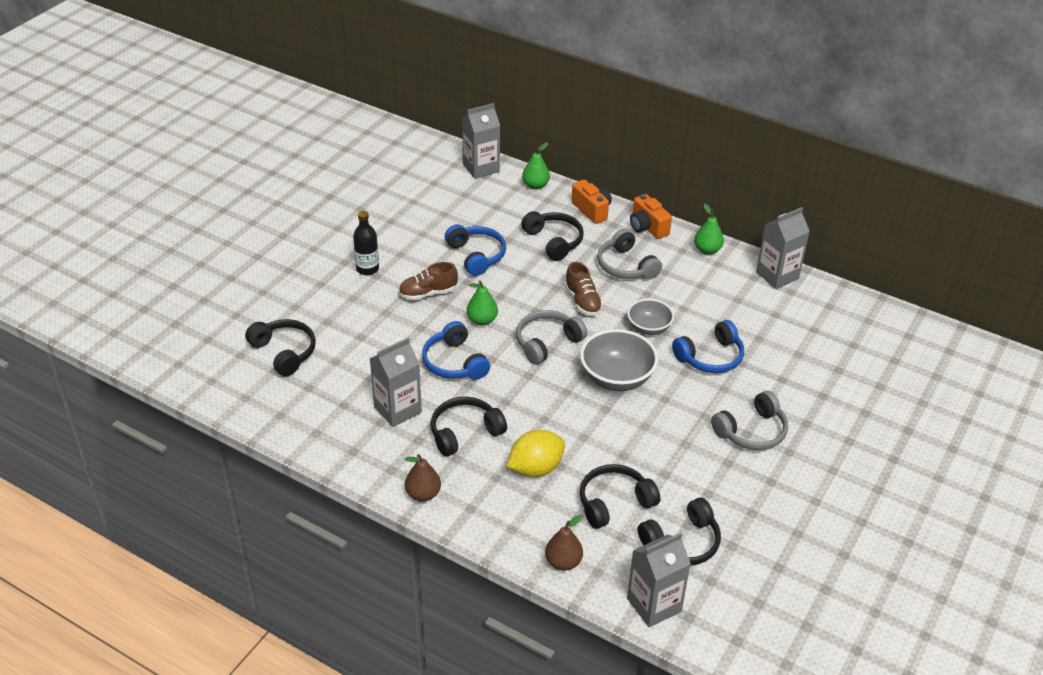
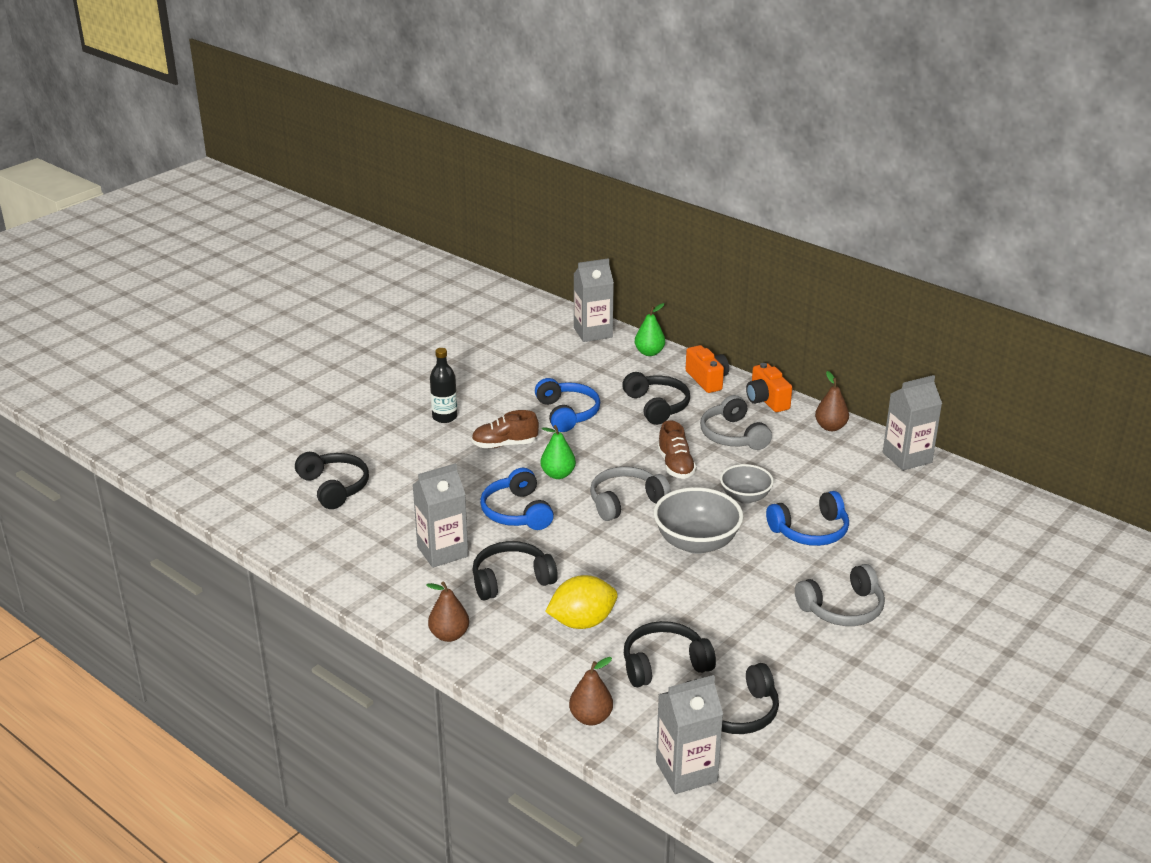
camera: 10 degrees right, 10 degrees down
green pear [694,203,724,255] -> brown pear [815,371,849,431]

